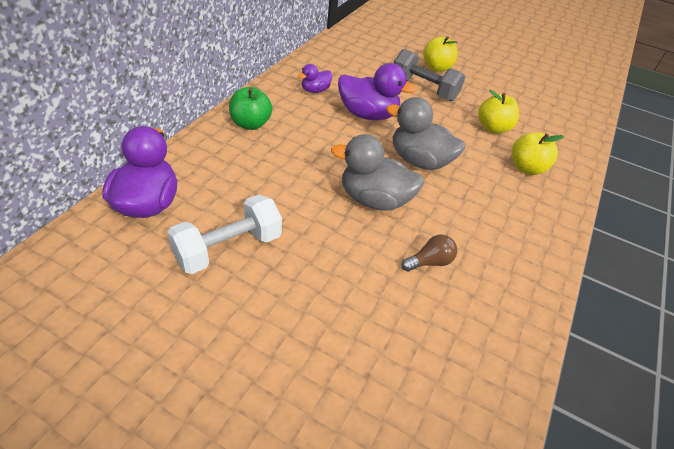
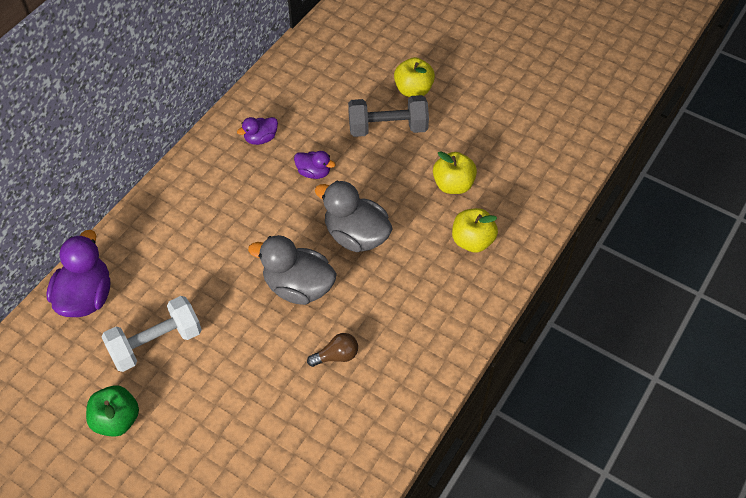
camera: 10 degrees right, 10 degrees up
green apple [229,87,272,130] -> green apple moved to [86,386,139,437]
purple duck [338,63,417,120] -> purple duck [294,151,335,179], size x0.53
grey dumbbell [394,49,465,101] -> grey dumbbell turned 45 degrees counterclockwise [348,95,429,137]

